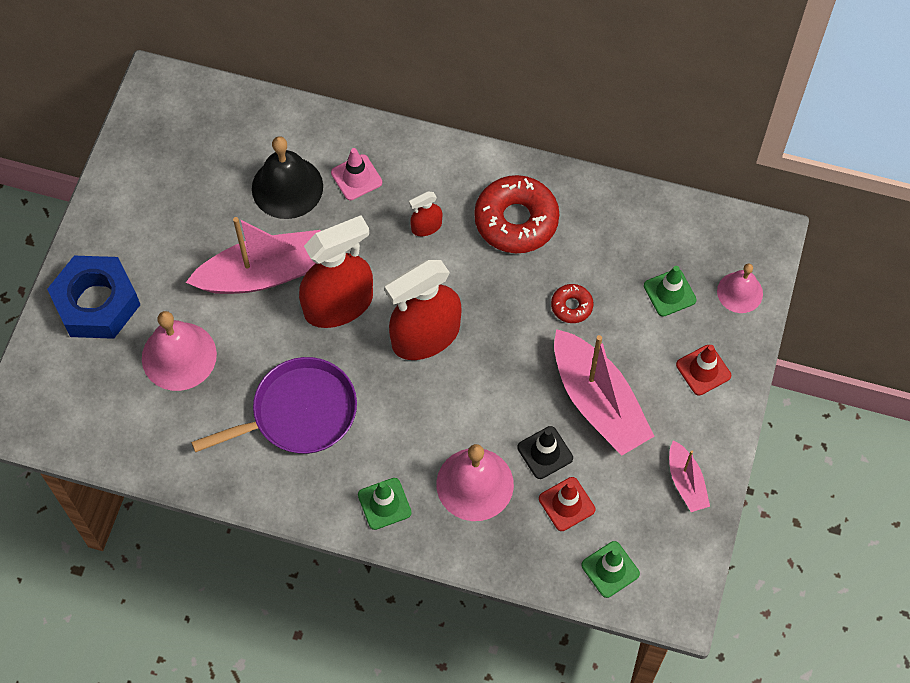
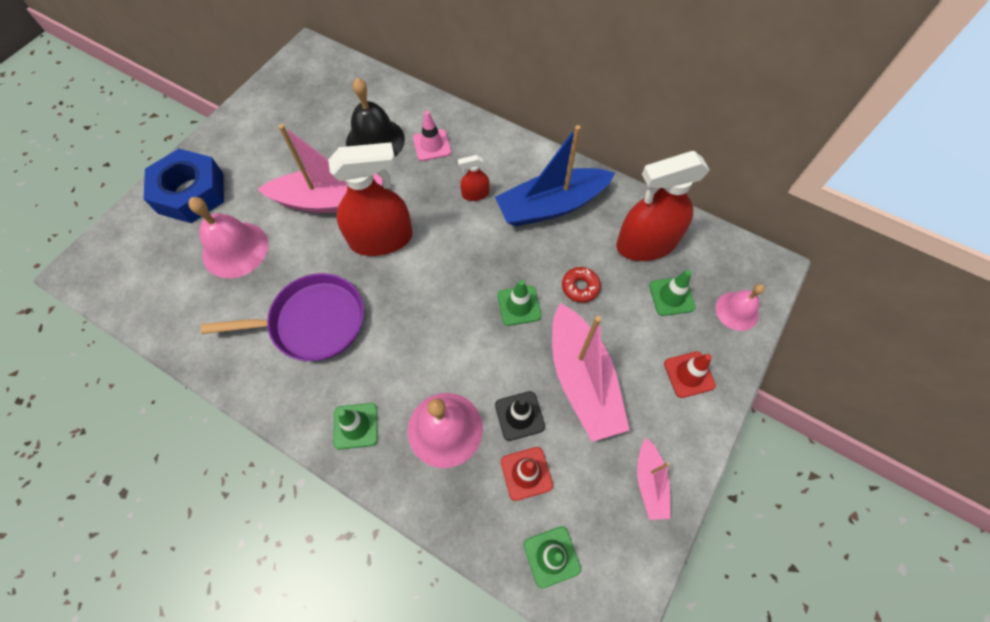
camera: 15 degrees right, 0 degrees up
red spray bottle [385,260,461,360] -> red spray bottle moved to [616,151,710,261]
red donut [474,175,559,253] -> blue boat [495,125,615,227]
none -> green traffic cone [498,280,541,326]

